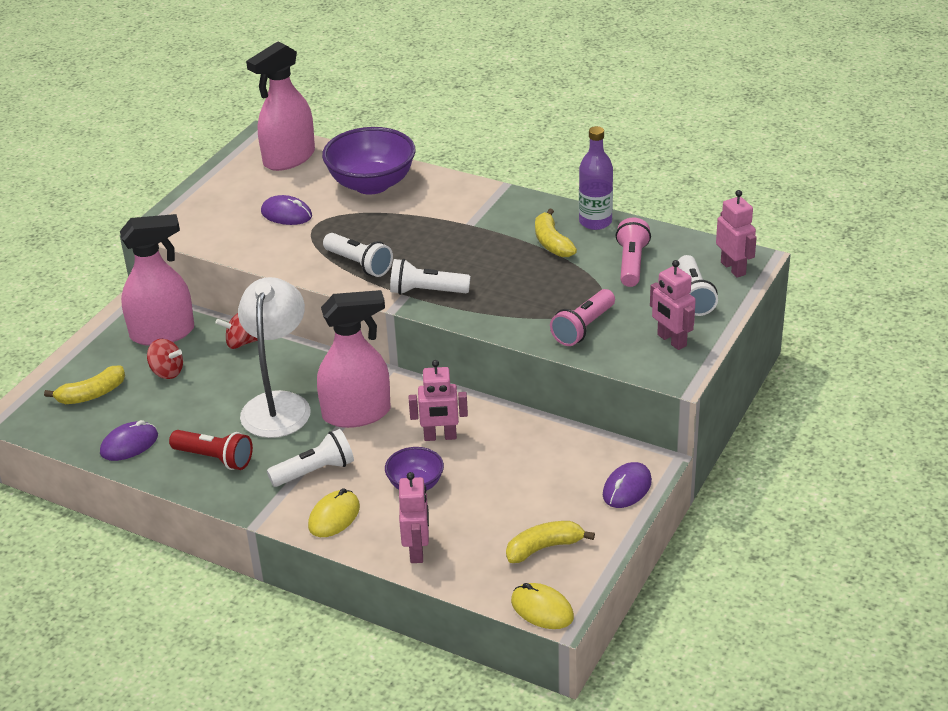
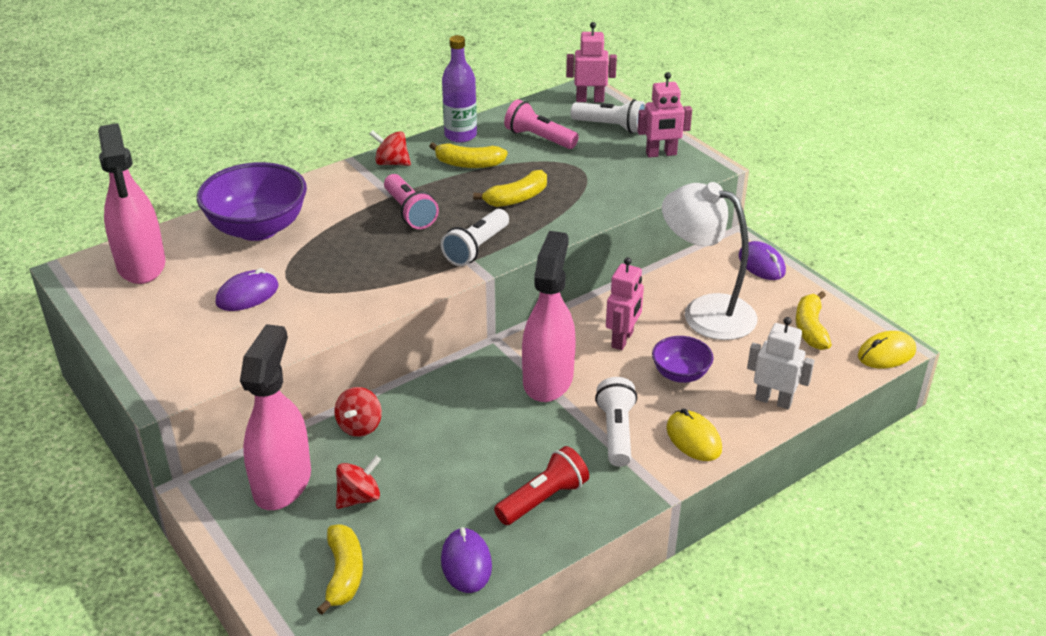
camera: 65 degrees left, 0 degrees up
white lamp [238,277,311,438] -> white lamp moved to [662,182,757,340]
white flashlight [323,233,393,277] -> none
pink robot [399,472,429,563] -> white robot [747,317,815,409]
pink flashlight [550,289,615,346] -> pink flashlight moved to [384,174,439,229]
none -> red spinning top [370,130,411,166]
none -> yellow banana [473,170,547,207]

